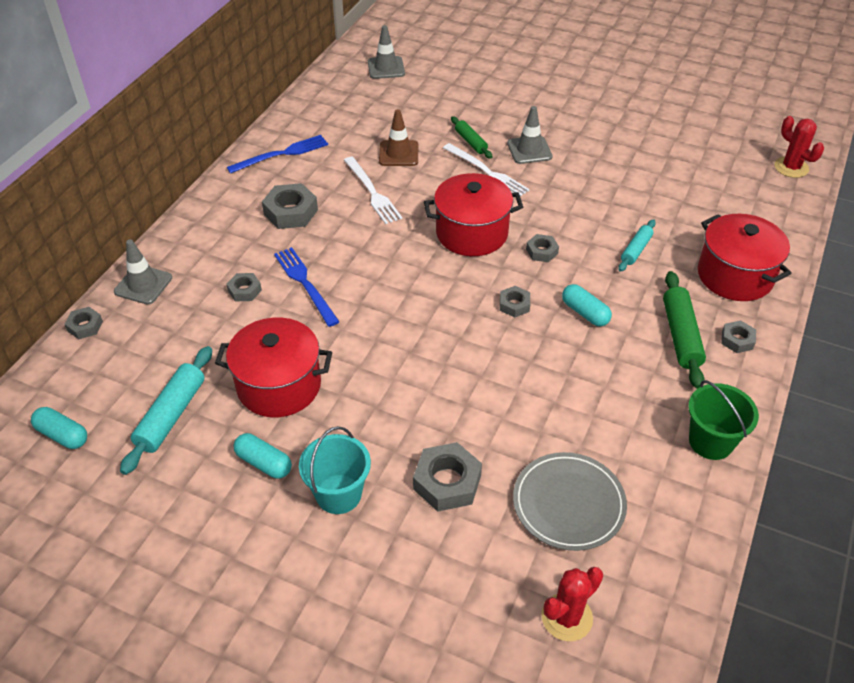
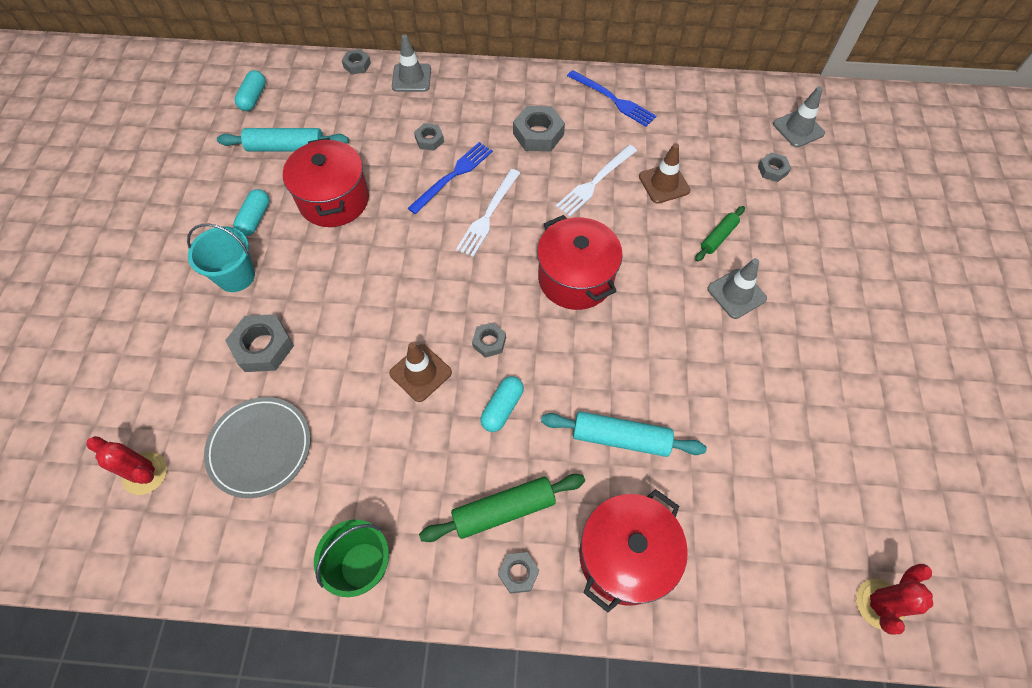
camera: 70 degrees right, 15 degrees up
white fork [443,143,529,198] -> white fork moved to [456,169,520,257]
grey nut [526,234,559,262] -> grey nut moved to [758,152,791,182]
turquoise rolling pin [618,219,656,272] -> turquoise rolling pin [541,411,707,457], size x1.64
none -> brown traffic cone [389,342,452,402]

